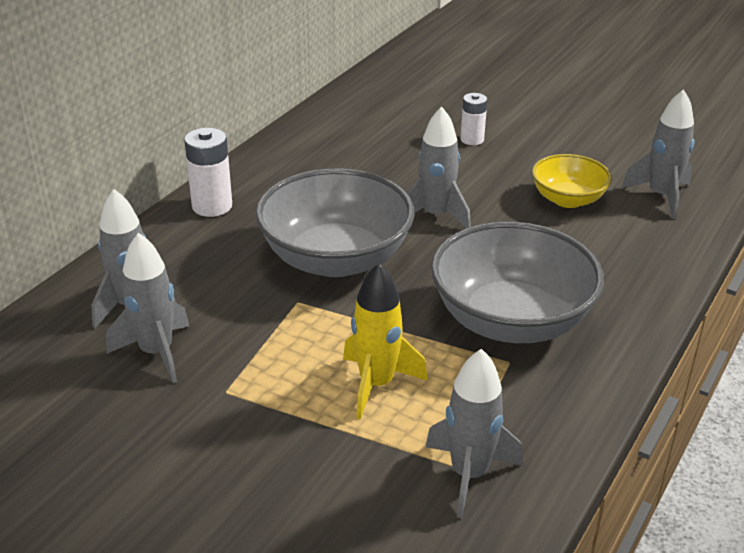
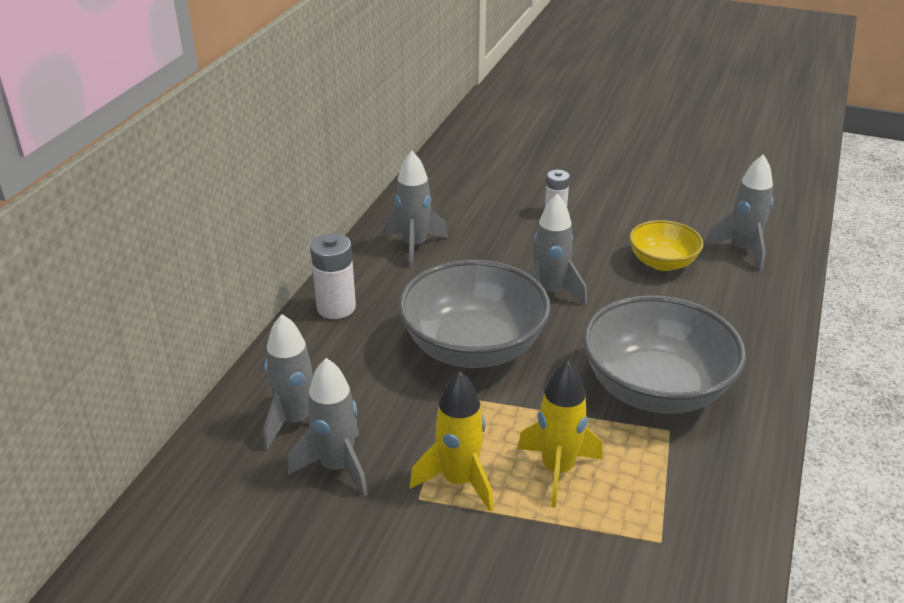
camera: 10 degrees left, 0 degrees up
grey rocket [425,349,523,518] -> grey rocket moved to [384,151,448,267]
none -> yellow rocket [410,371,494,512]

